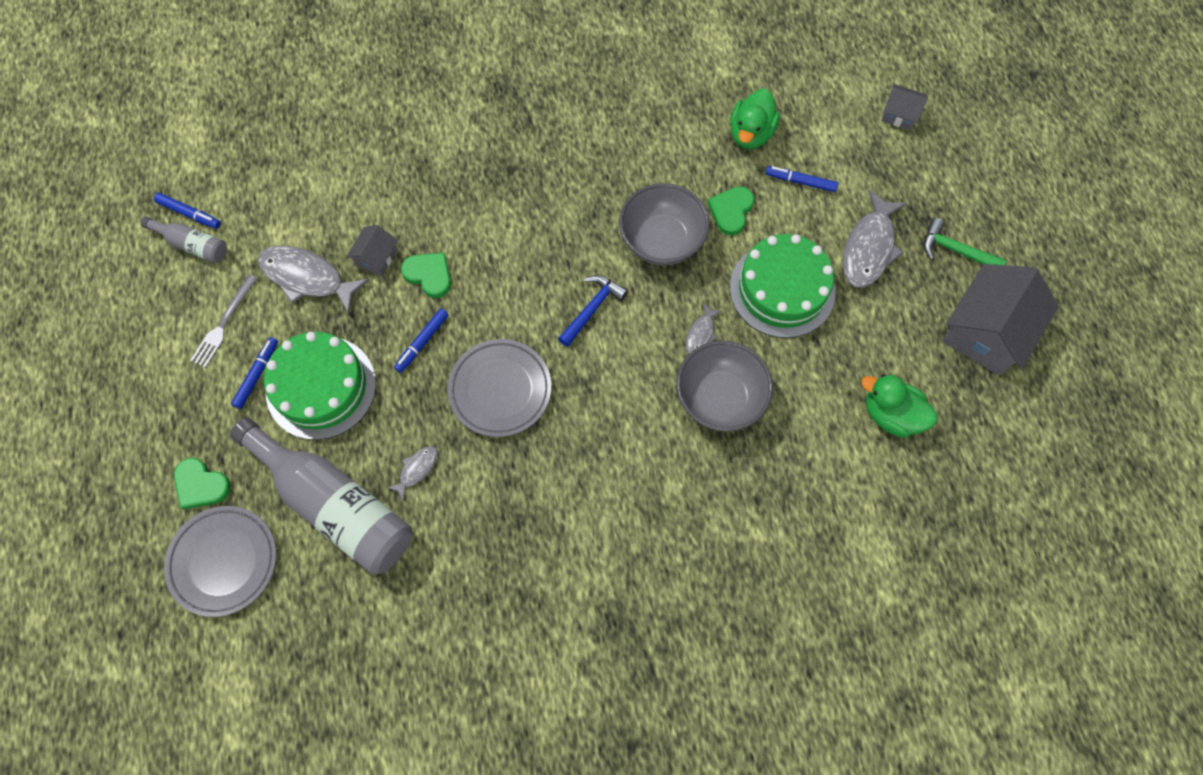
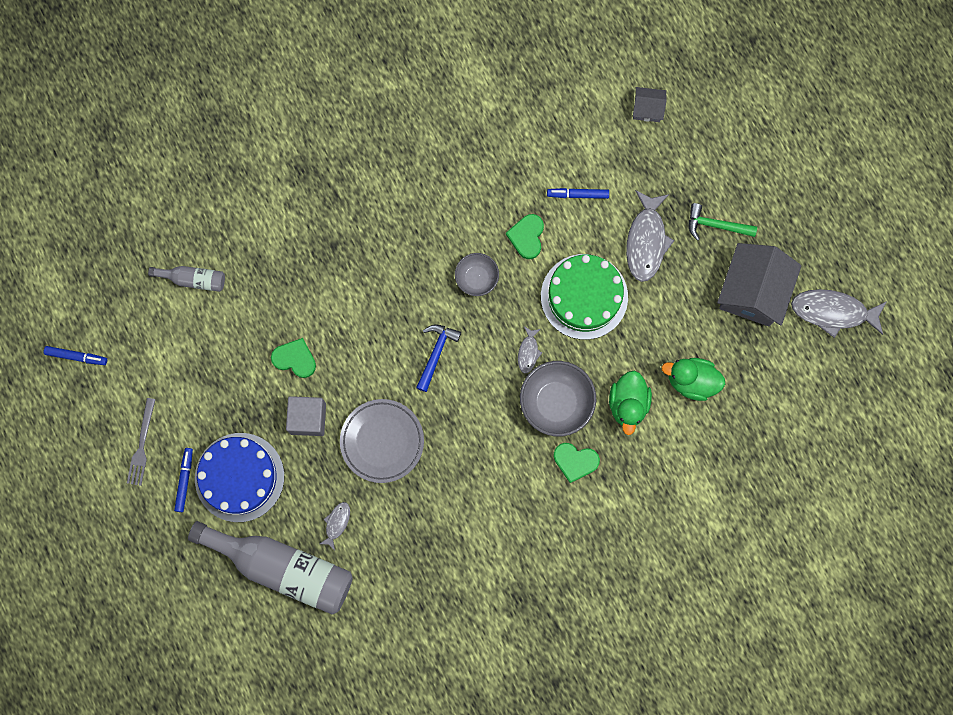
camera: 15 degrees left, 10 degrees up
grey bottle [141,217,227,263] -> grey bottle moved to [148,266,225,292]
grey plate [164,506,276,617] -> none
green heart [174,458,231,510] -> green heart moved to [554,443,600,483]
grey fish [258,245,369,314] -> grey fish moved to [791,289,887,338]
green cake [264,332,376,440] -> blue cake [195,433,284,522]
grey house [346,225,398,276] -> none
blue marker [394,309,449,373] -> grey cube [286,396,326,436]
grey bowl [619,183,710,266] -> grey bowl [455,253,499,296], size x0.60
green duck [730,89,780,149] -> green duck moved to [609,371,652,435]

